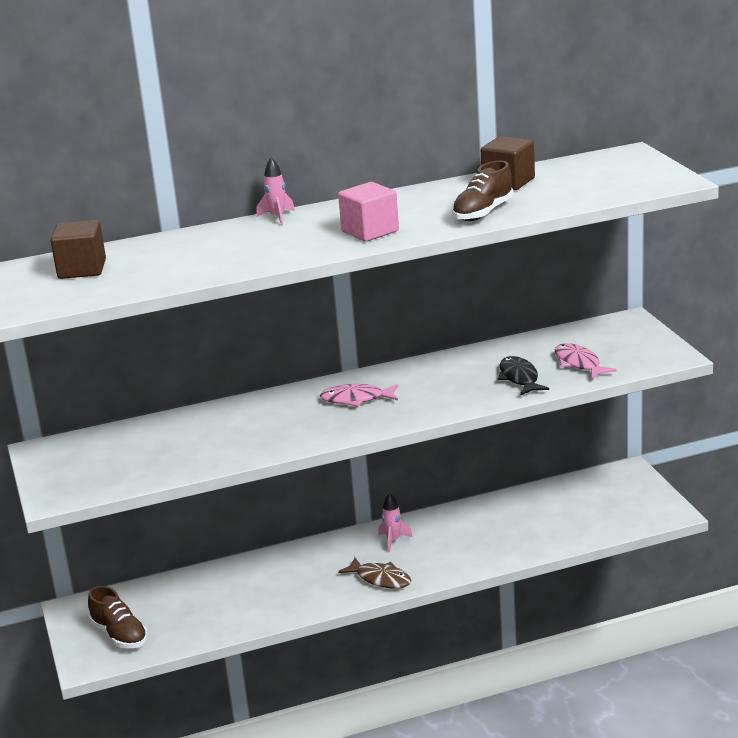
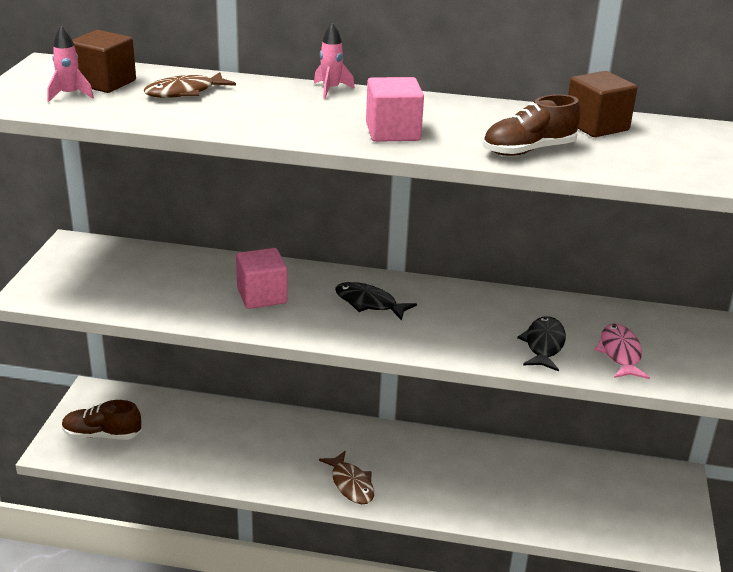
camera: 25 degrees right, 5 degrees up
brown shoe [88,586,148,648] -> brown shoe turned 105 degrees clockwise [62,400,141,440]
pink fish [320,384,398,407] -> black fish [335,282,417,321]
pink rocket [379,493,413,552] -> pink rocket moved to [47,25,94,102]
none -> brown fish [144,72,236,98]
none -> pink cube [236,248,287,309]

